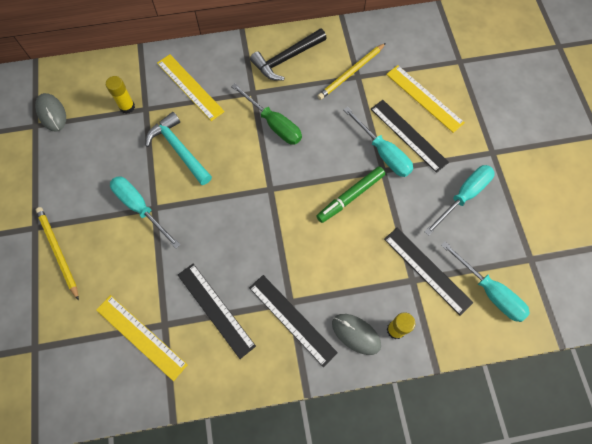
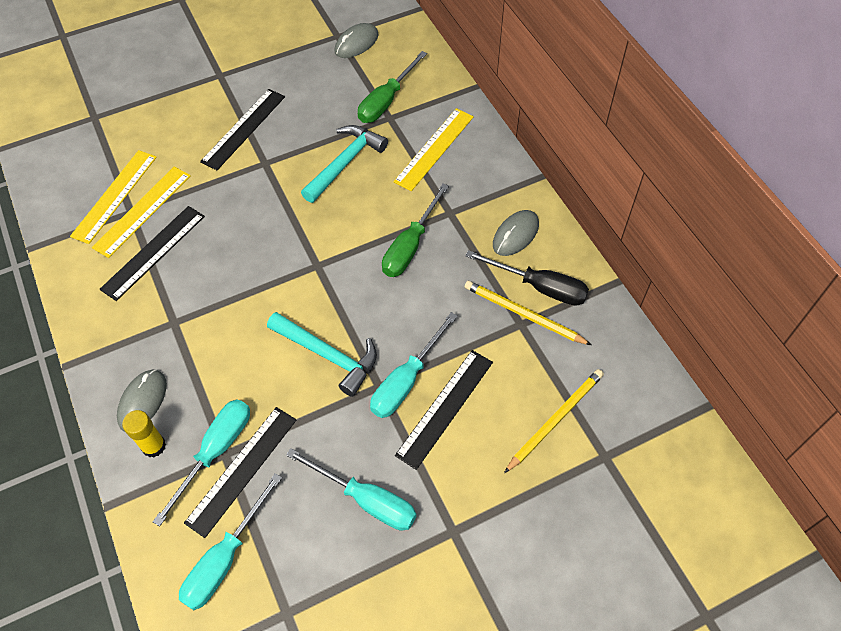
camera: 75 degrees right, 10 degrees down
yellow pencil [36,207,79,300] -> yellow pencil moved to [504,369,604,473]
yellow glue stick [106,76,135,114] -> green screwdriver [358,51,427,123]
turquoise screwdriver [110,176,181,249] -> turquoise screwdriver moved to [153,399,250,527]
black ruler [249,275,338,367] -> black ruler moved to [200,89,285,170]
black hammer [250,28,326,81] -> grey mouse [493,210,539,256]
green marker [317,166,385,223] -> turquoise hammer [267,312,377,397]
yellow ruler [386,65,465,133] -> yellow ruler moved to [92,167,191,258]
none -> black screwdriver [466,250,589,306]

